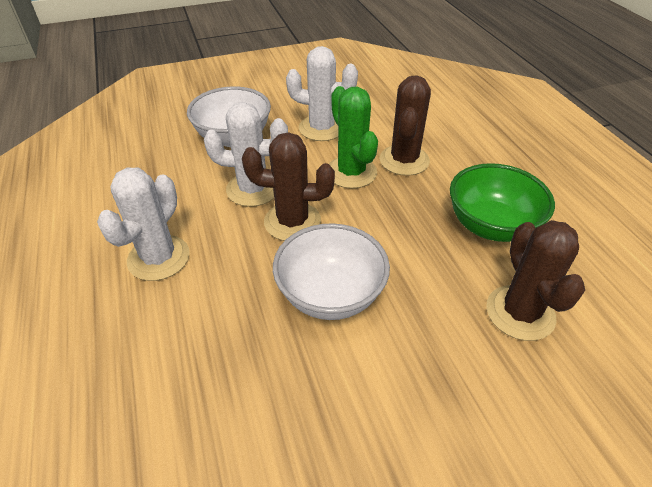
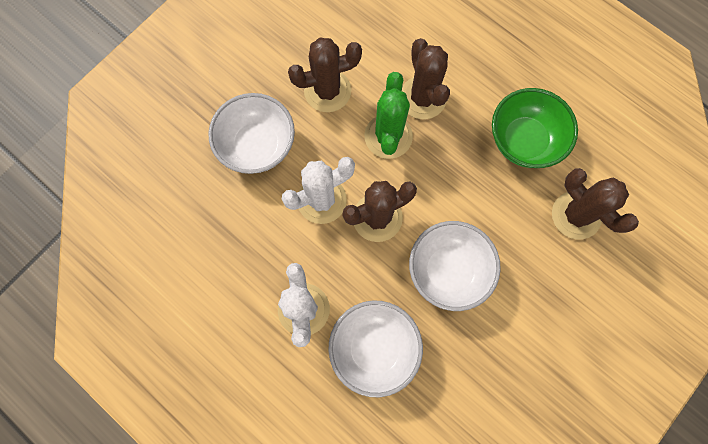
camera: 30 degrees left, 30 degrees up
white cactus [286,46,358,141] -> brown cactus [288,38,362,112]
green cactus [329,86,378,188] -> green cactus turned 60 degrees clockwise [364,72,413,159]
none -> white bowl [328,301,423,397]

